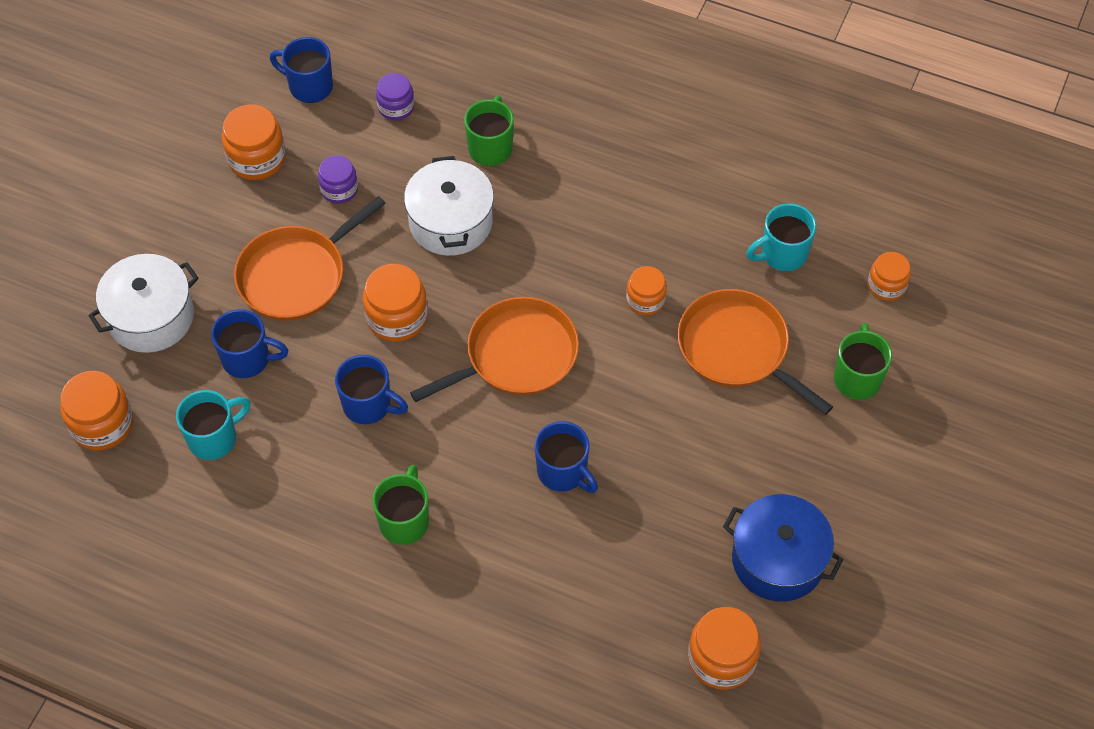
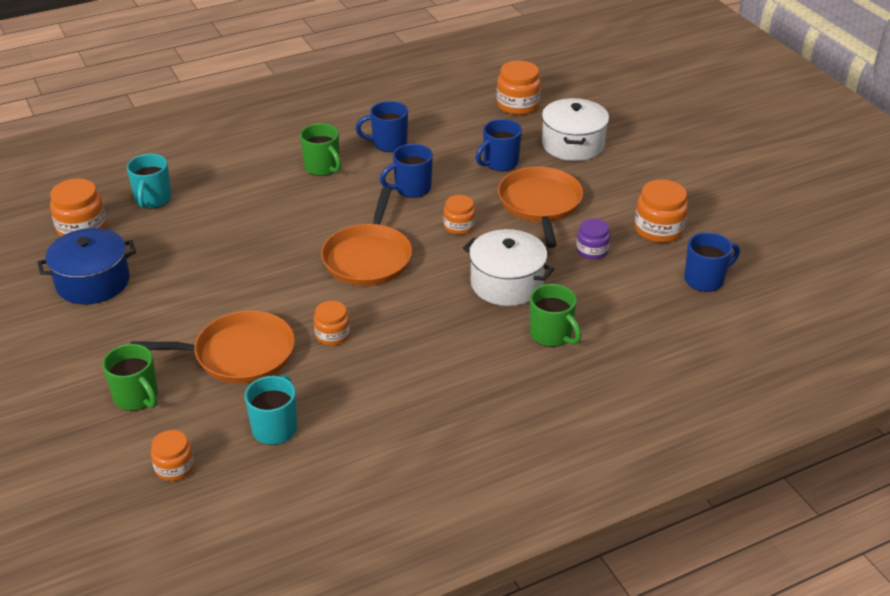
camera: 130 degrees right, 20 degrees down
turquoise mug [176,390,251,460] -> turquoise mug moved to [127,154,172,209]
orange jar [363,264,428,342] -> orange jar [443,195,475,235], size x0.64
purple jar [376,73,414,120] -> none
blue mug [535,421,598,493] -> blue mug moved to [356,101,408,152]

